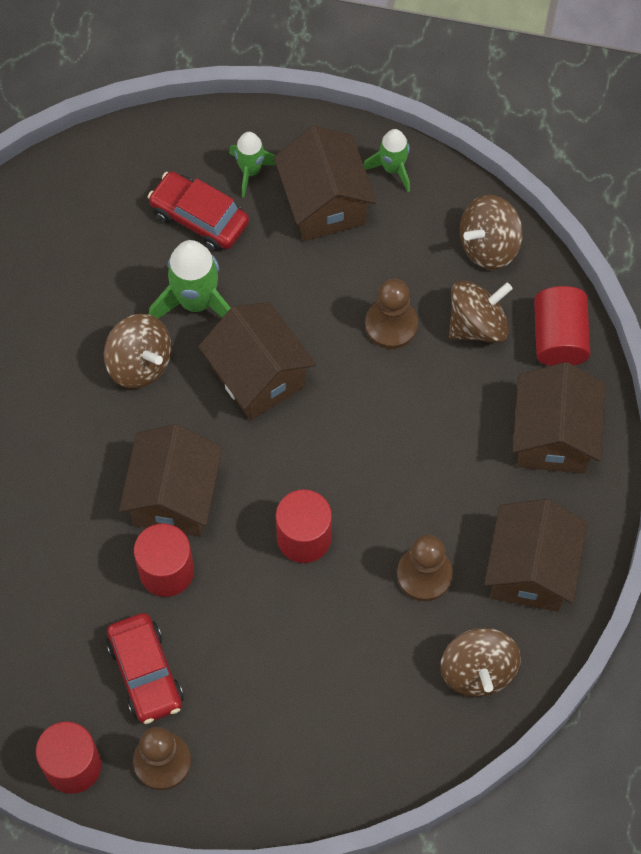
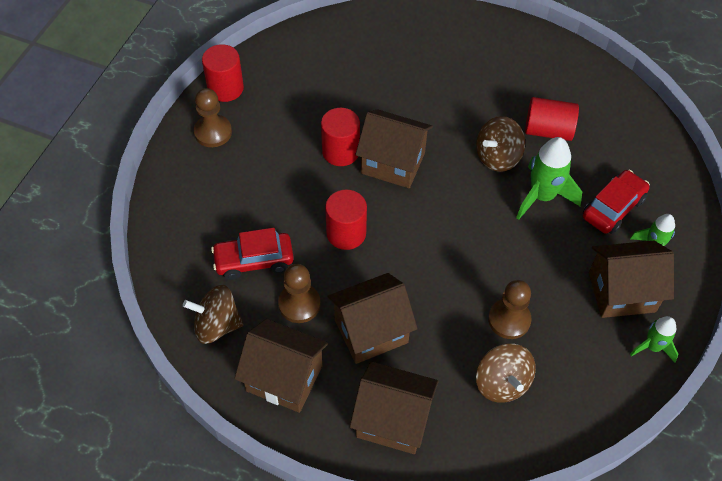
camera: 100 degrees right, 10 degrees down
red car [106,613,184,724] -> red car moved to [211,228,294,280]
brown house [198,302,316,420] -> brown house moved to [328,273,418,364]
brown spinning top [460,195,523,270] -> none
red cylinder [534,286,590,366] -> red cylinder moved to [525,97,579,141]

